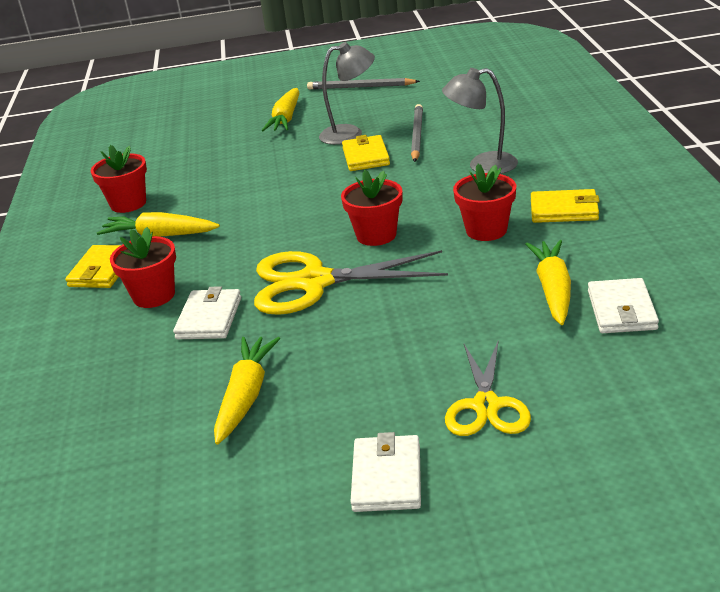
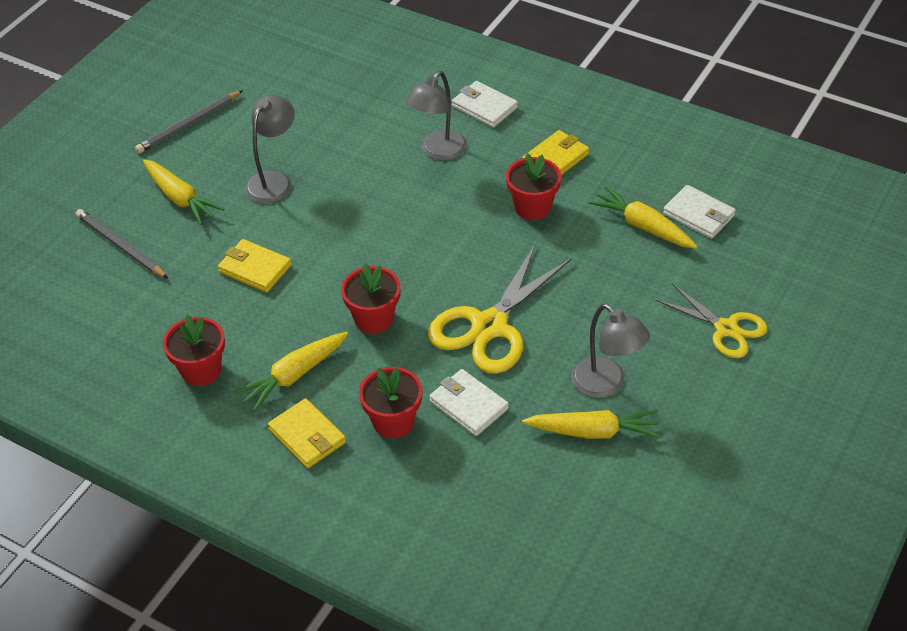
camera: 55 degrees left, 15 degrees up
yellow carrot [214,337,280,445] -> yellow carrot turned 135 degrees clockwise [522,409,660,439]
red flower pot [341,170,402,246] -> red flower pot moved to [341,263,401,334]
yellow wallet [342,135,390,171] -> yellow wallet moved to [218,239,292,292]
white wallet [350,432,421,512] -> white wallet moved to [452,81,518,128]
grey pencil [411,104,423,162] -> grey pencil moved to [76,209,168,278]
none -> grey lamp [571,304,650,398]

